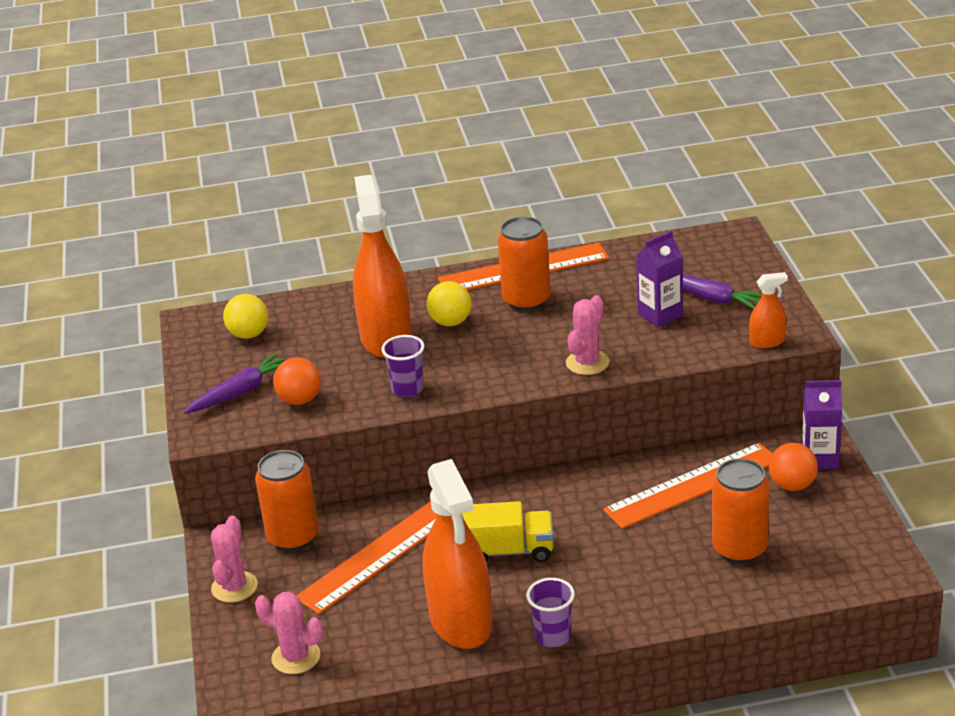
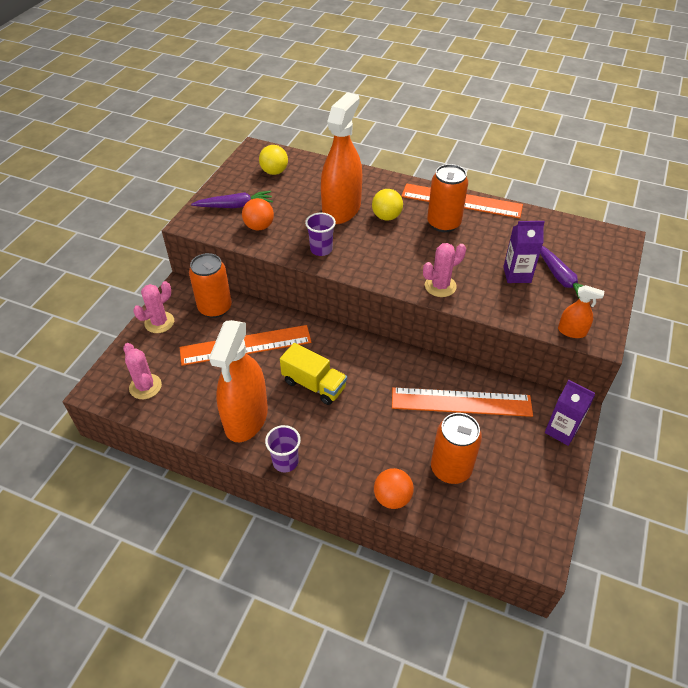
camera: 30 degrees right, 15 degrees up
orange ball [769,443,818,491] -> orange ball moved to [374,468,414,509]

